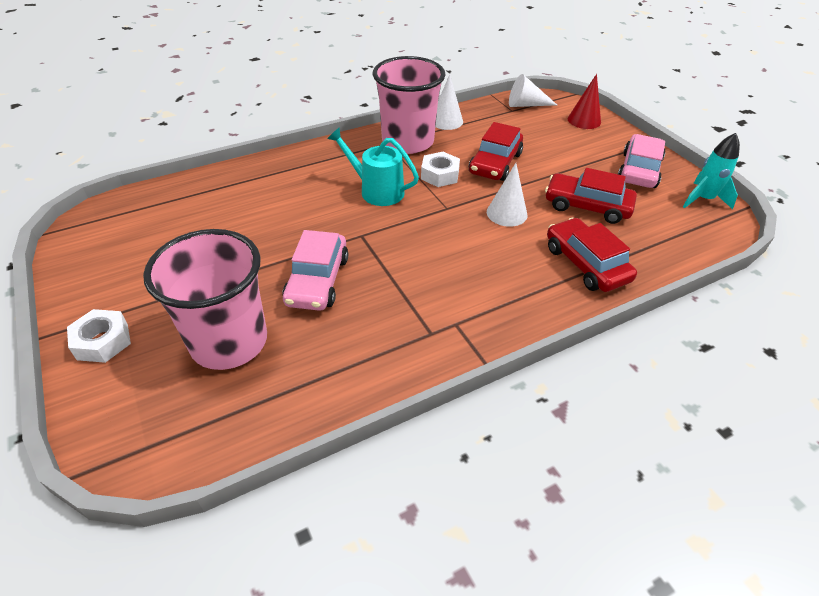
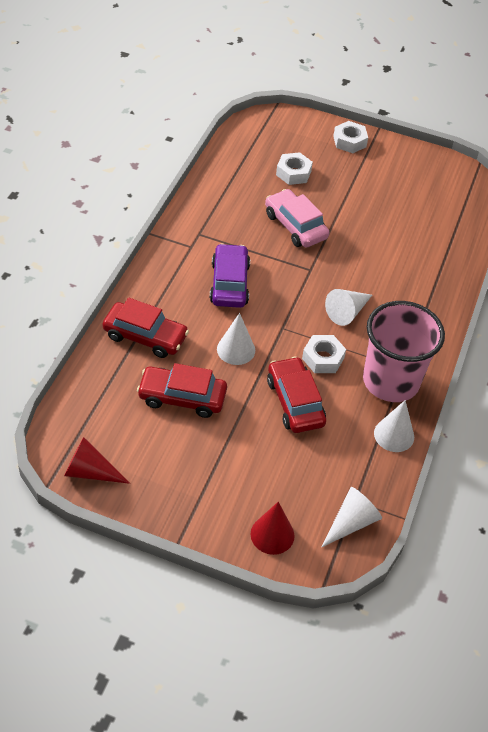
camera: 135 degrees right, 5 degrees up
pink cup [143,229,267,370] -> white nut [276,152,313,185]
turquoise watering can [327,127,419,206] -> white cone [325,289,372,326]
red car [545,168,637,224] -> red car turned 150 degrees counterclockwise [137,363,227,418]
pink car [618,134,666,188] -> none
turquoise rocket [683,133,740,209] -> red cone [64,437,130,484]
none -> purple car [209,244,250,308]

